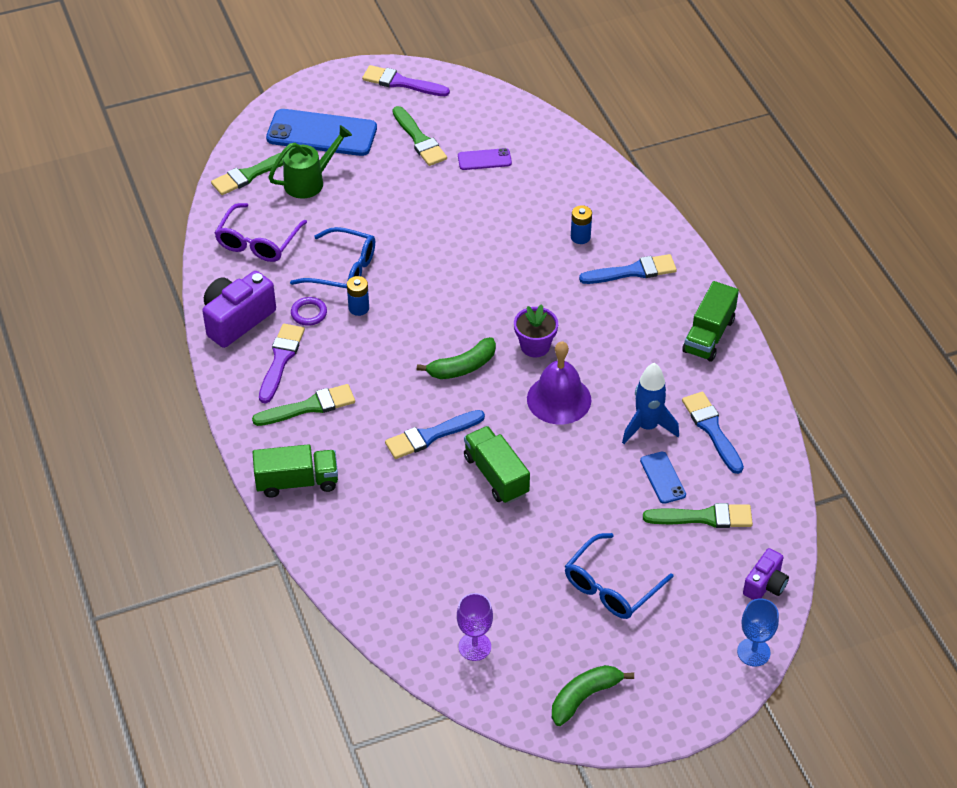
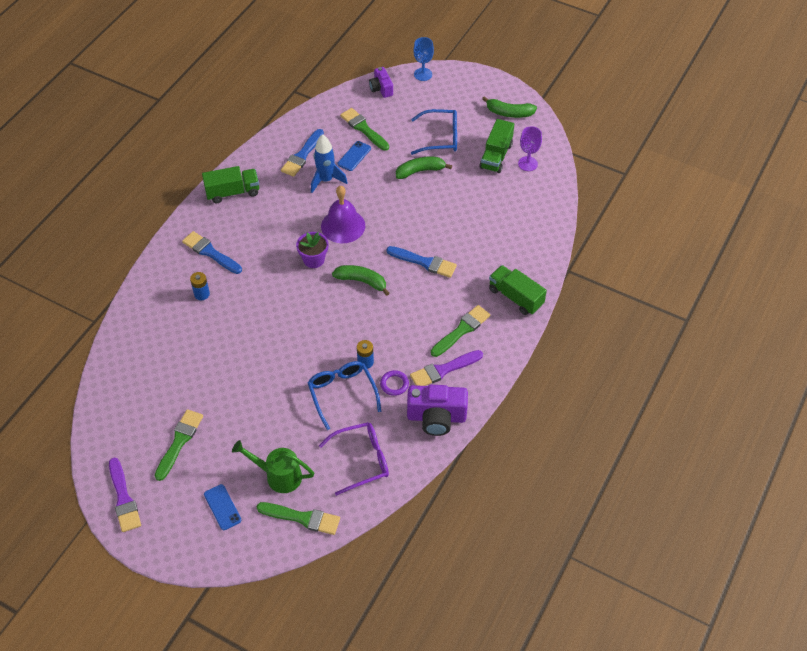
camera: 130 degrees left, 5 degrees up
green brush [252,384,355,426] -> green brush turned 105 degrees clockwise [431,305,490,357]
blue phone [266,109,377,156] -> blue phone [204,484,241,530], size x0.49
purple phone [458,148,512,170] -> none
green truck [464,426,530,504] -> green truck moved to [480,119,514,173]
purple camera [743,548,789,600] -> purple camera turned 105 degrees counterclockwise [369,67,393,98]
none -> green banana [396,157,452,179]

